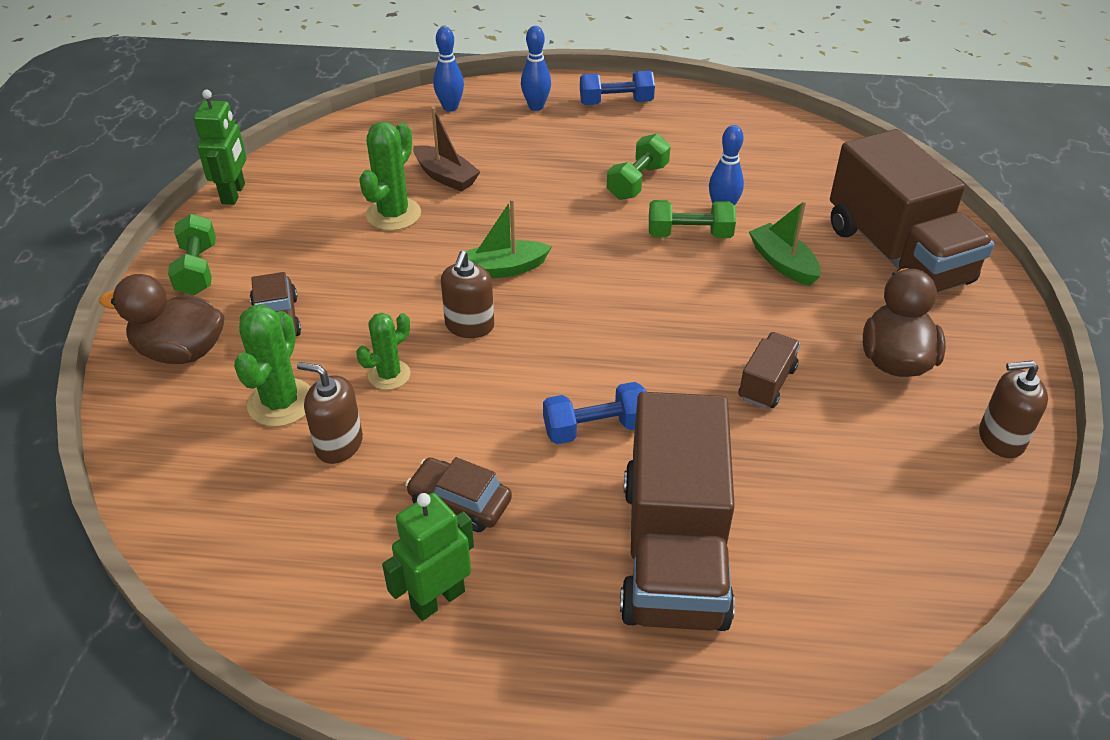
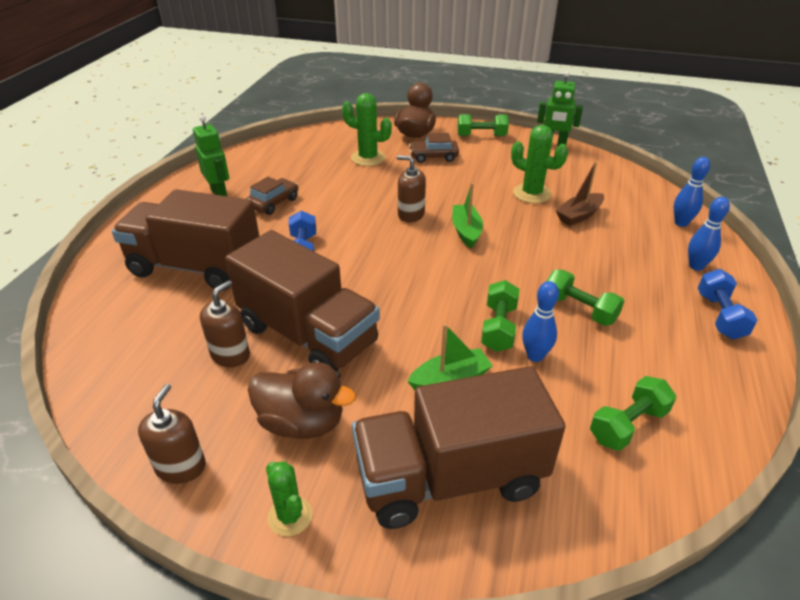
camera: 100 degrees right, 5 degrees down
brown soap dispenser [297,362,363,464] -> brown soap dispenser moved to [200,280,250,367]
green cactus [356,313,410,390] -> green cactus moved to [266,461,312,537]
brown truck [738,332,800,408] -> brown truck [225,230,380,372], size x2.30
none -> green dumbbell [590,376,676,451]

